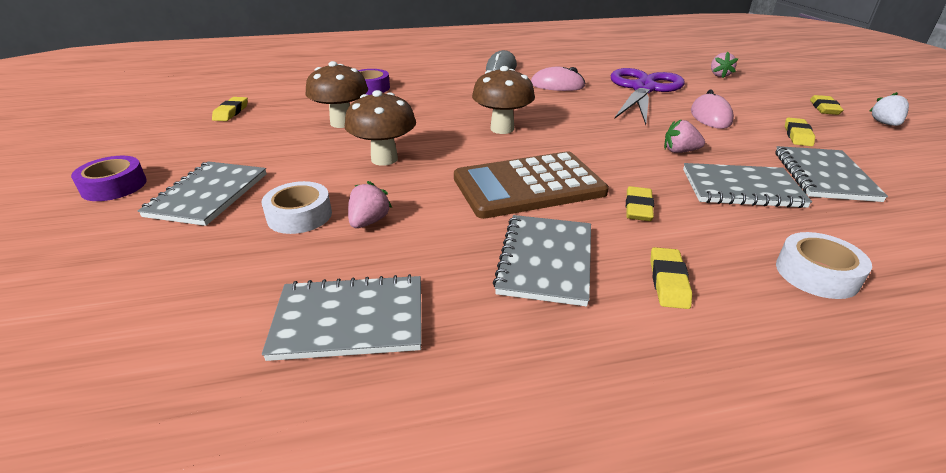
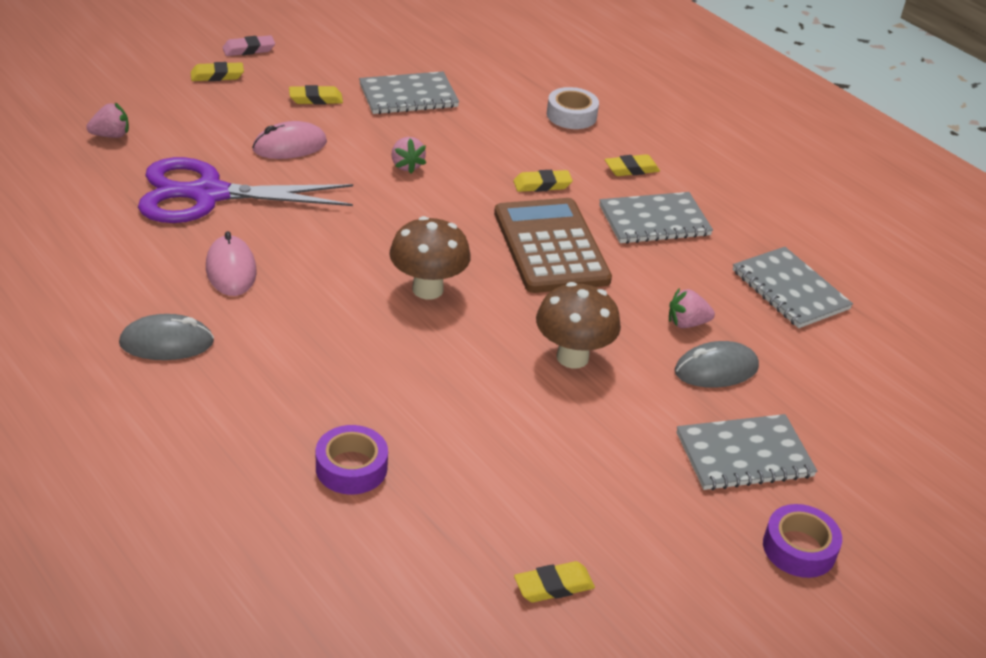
camera: 120 degrees left, 5 degrees up
white tape [262,181,332,234] -> grey mouse [674,341,759,388]
brown mushroom [305,61,368,128] -> none
brown calculator [454,151,609,219] -> brown calculator turned 150 degrees counterclockwise [494,198,612,293]
grey notebook [683,163,812,208] -> none
white strawberry [869,92,909,126] -> pink eraser [223,35,275,56]

